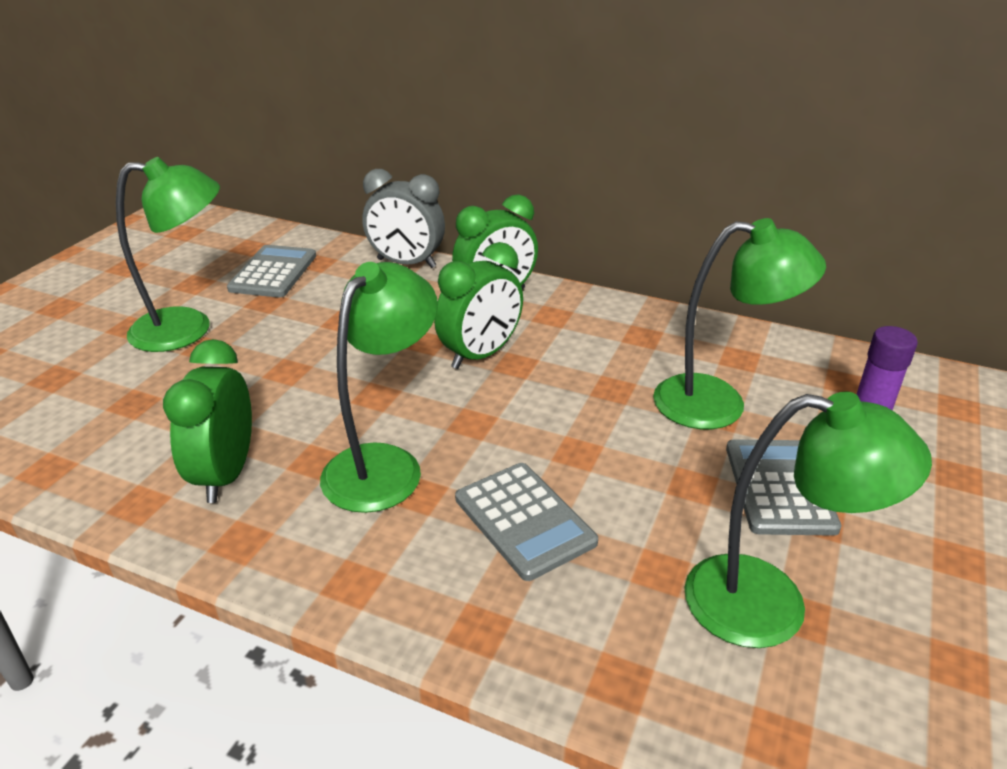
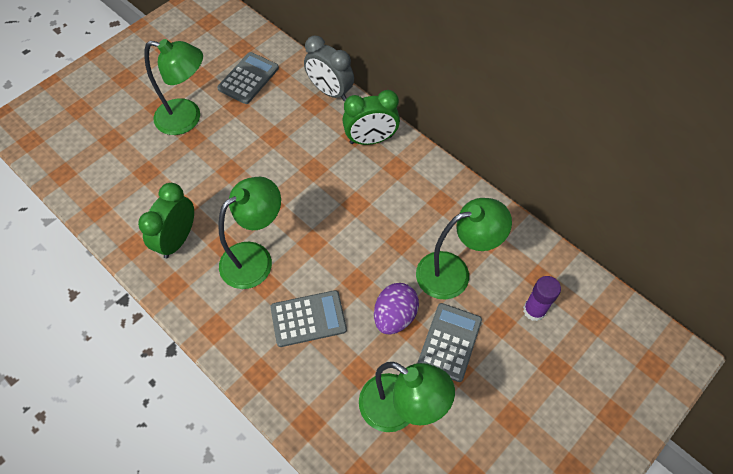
camera: 20 degrees right, 25 degrees up
green clock [434,242,523,369] -> none
grey calculator [455,463,598,581] -> grey calculator turned 90 degrees counterclockwise [270,290,347,347]
green lamp [653,218,826,429] -> green lamp turned 45 degrees counterclockwise [416,198,512,300]
none -> purple egg [374,283,419,335]

